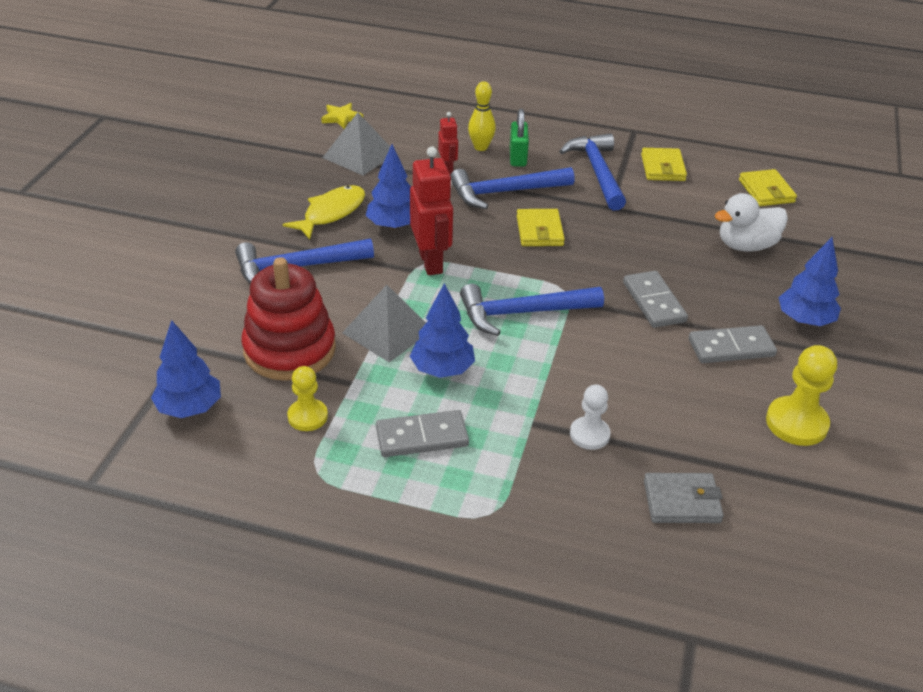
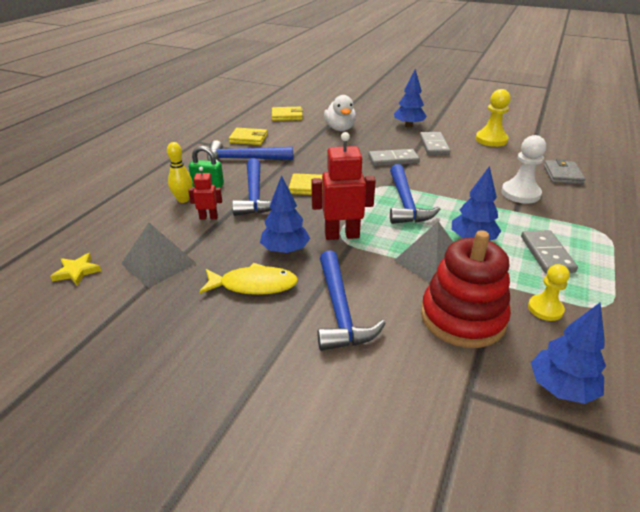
camera: 80 degrees left, 5 degrees down
yellow fish [283,185,365,239] -> yellow fish turned 135 degrees clockwise [199,263,298,295]
white pawn [570,385,611,450] -> white pawn [501,135,546,204], size x1.54

